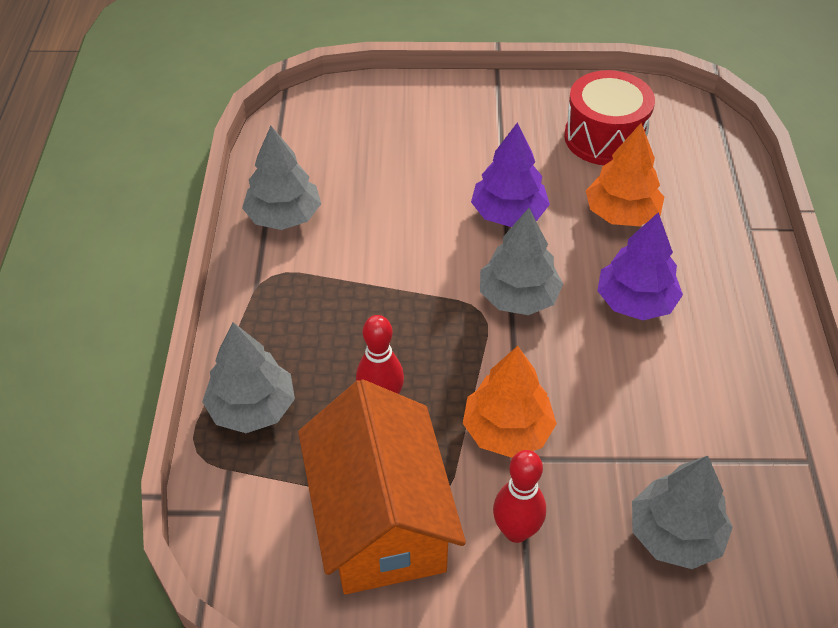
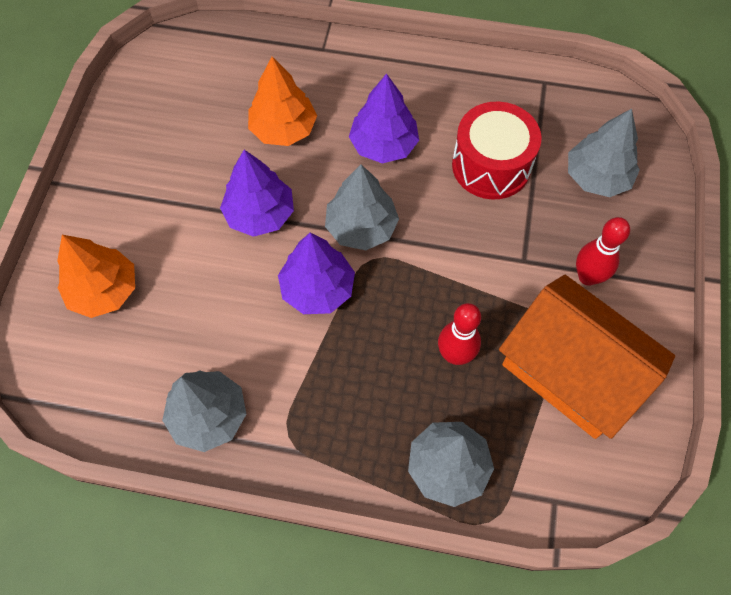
camera: 80 degrees left, 15 degrees up
orange house [298,379,466,594] -> orange house turned 45 degrees clockwise [499,275,675,439]
orange tree [463,346,557,458] -> orange tree moved to [57,235,135,318]
red drum [564,70,655,165] -> red drum moved to [452,102,542,200]
none -> purple tree [278,233,355,314]

